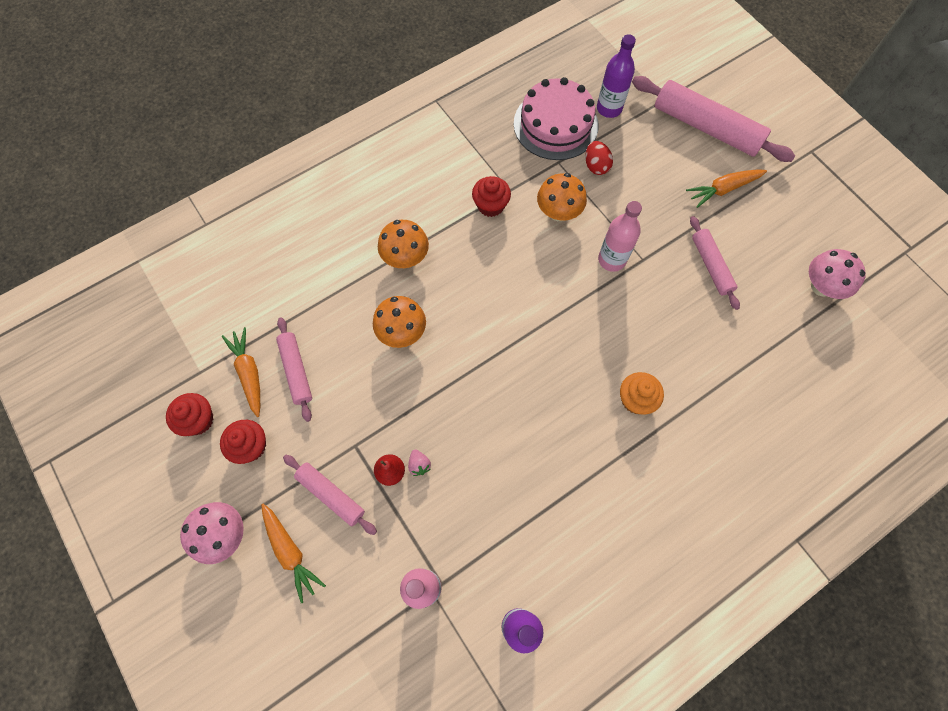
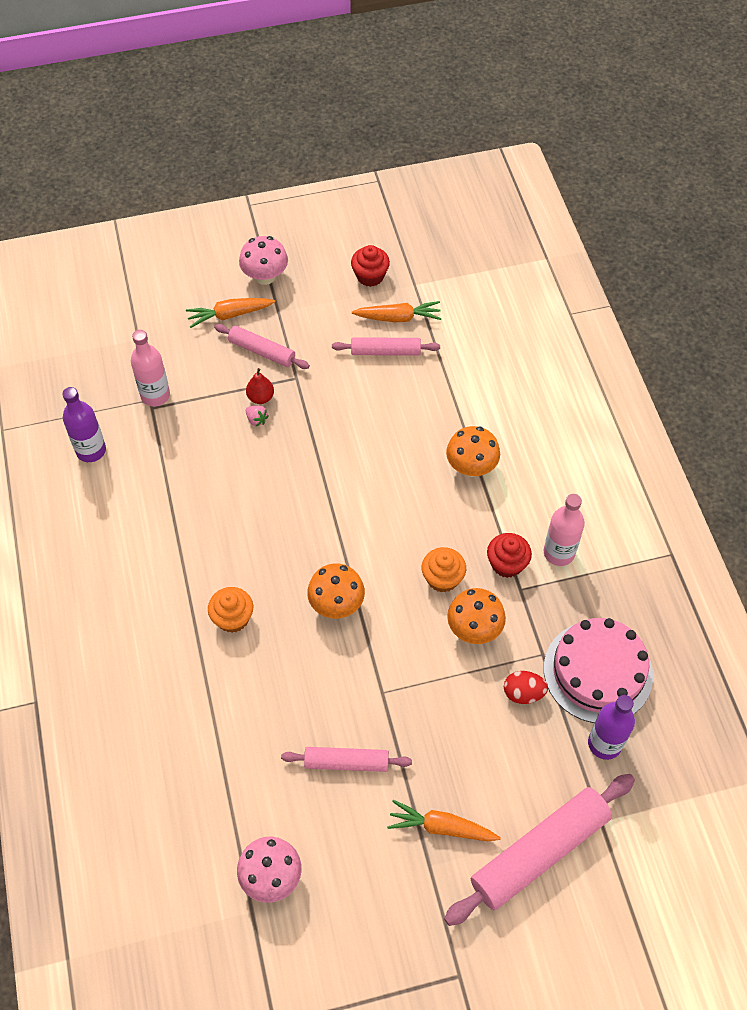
camera: 110 degrees right, 10 degrees down
red cupcake [220,420,266,464] -> none
pink rolling pin [283,455,377,535] -> pink rolling pin turned 60 degrees clockwise [214,324,310,369]
orange mushroom [373,296,426,348] -> orange mushroom moved to [307,563,365,618]
pink strawberry [408,450,431,476] -> pink strawberry turned 135 degrees counterclockwise [246,405,268,426]
pink bottle [598,201,642,272] -> pink bottle moved to [544,494,585,566]
orange carrot [686,169,767,208] -> orange carrot turned 75 degrees counterclockwise [387,800,501,841]
none -> orange cupcake [422,547,466,593]

